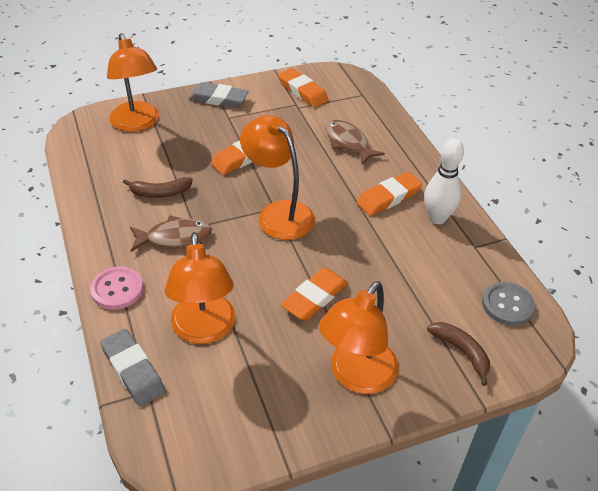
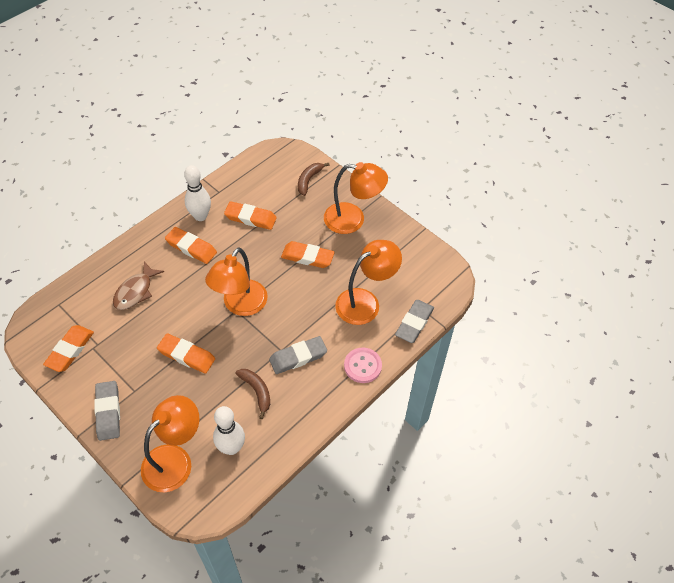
camera: 115 degrees left, 10 degrees up
brown fish [130,215,212,252] -> grey eraser [269,336,327,374]
grey button [482,282,535,326] -> none
none -> white bowling pin [213,406,245,455]
none -> orange eraser [224,201,277,230]

